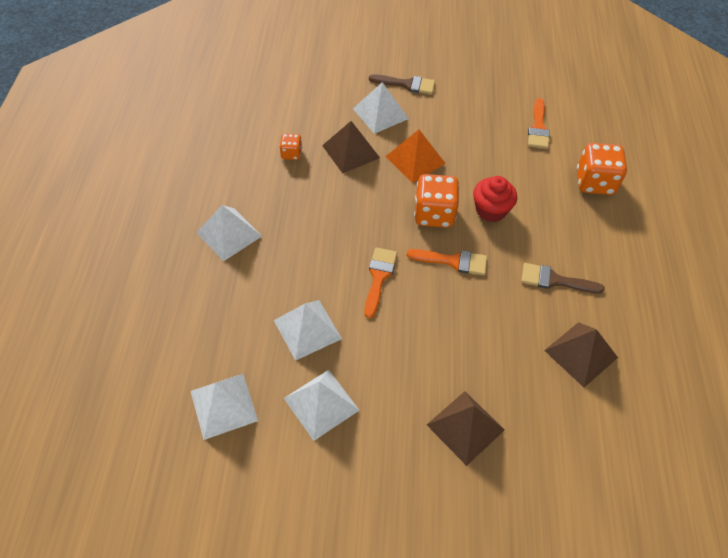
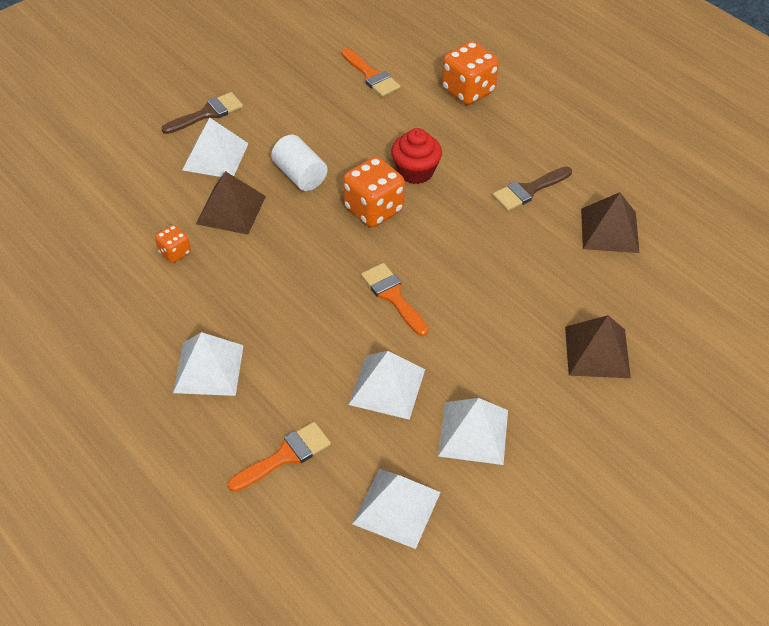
camera: 45 degrees left, 5 degrees down
orange pyramid [385,130,446,183] -> white cylinder [271,135,327,191]
orange brush [407,249,487,275] -> orange brush moved to [228,422,331,492]

